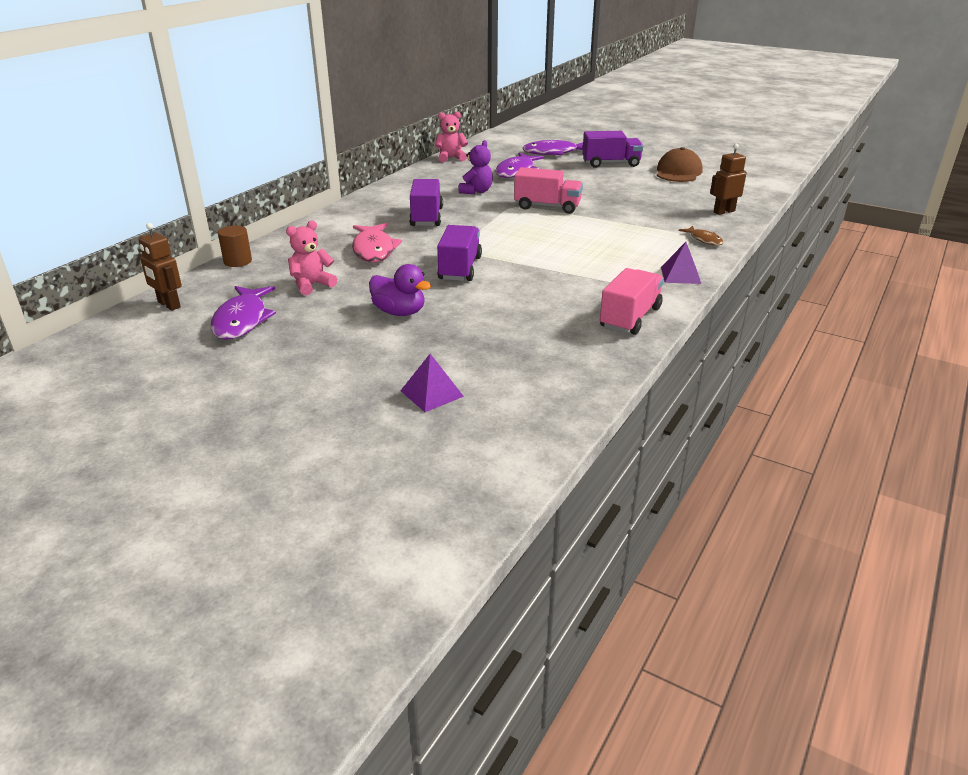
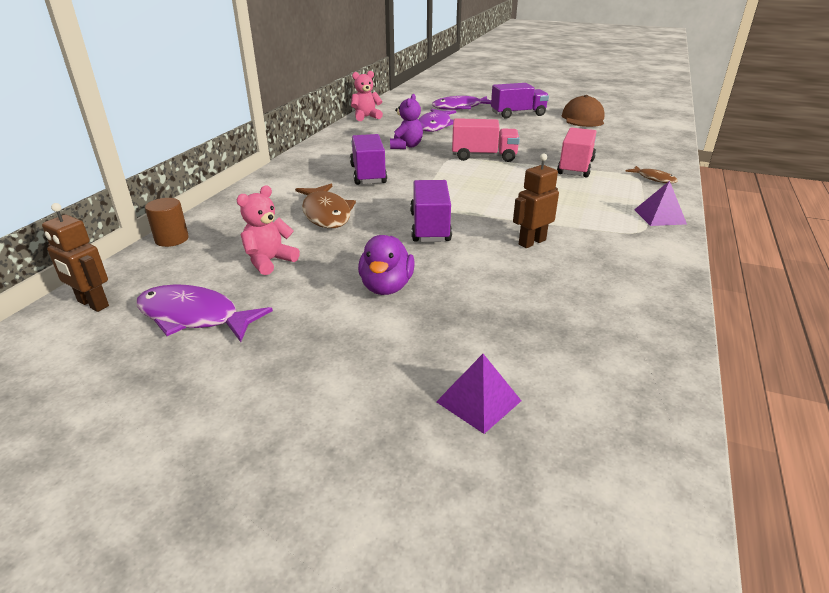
camera: 10 degrees left, 0 degrees up
purple fish [210,286,276,340] -> purple fish turned 120 degrees clockwise [136,284,273,342]
pink fish [352,223,402,262] -> brown fish [295,184,356,228]
purple duck [369,264,431,316] -> purple duck turned 75 degrees clockwise [358,235,415,295]
pink truck [600,268,664,335] -> pink truck moved to [557,128,597,178]
brown robot [710,144,747,215] -> brown robot moved to [513,153,559,248]

